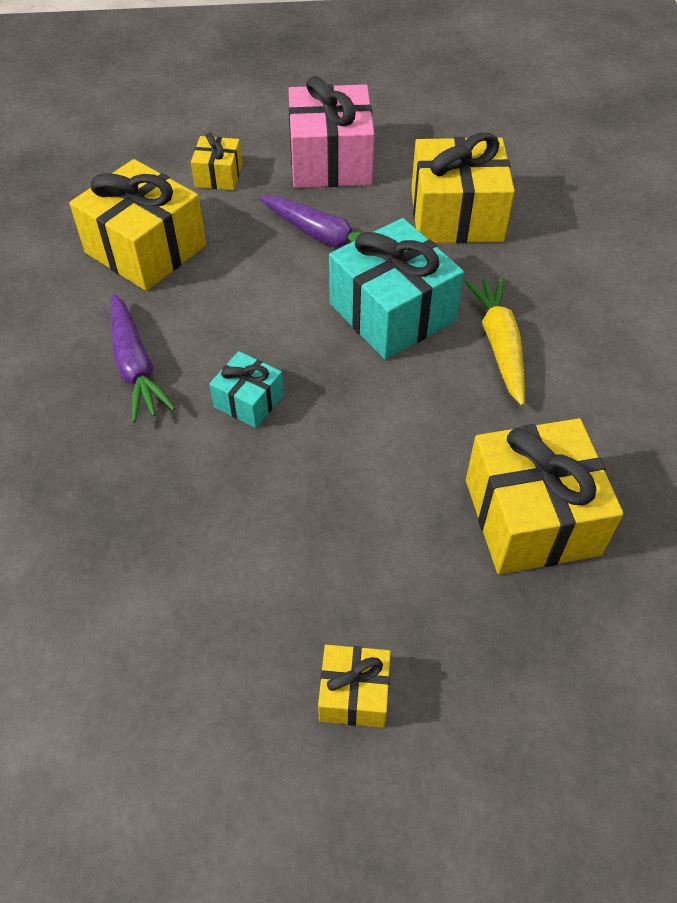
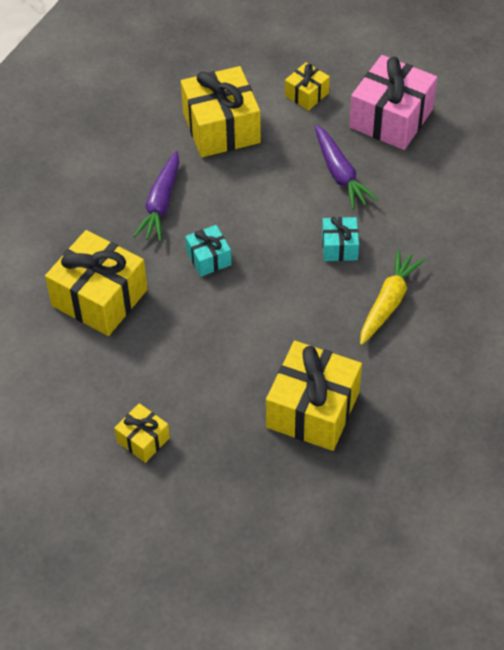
camera: 35 degrees right, 0 degrees up
turquoise gift [329,218,464,360] -> turquoise gift [322,217,359,261], size x0.51
yellow gift [411,133,515,243] -> yellow gift moved to [45,230,148,336]

